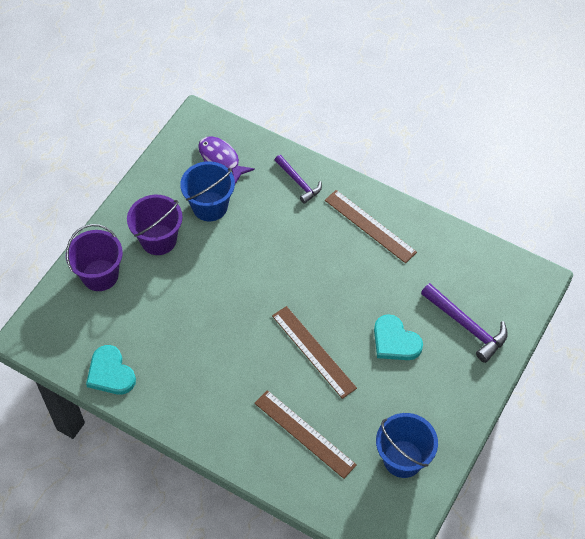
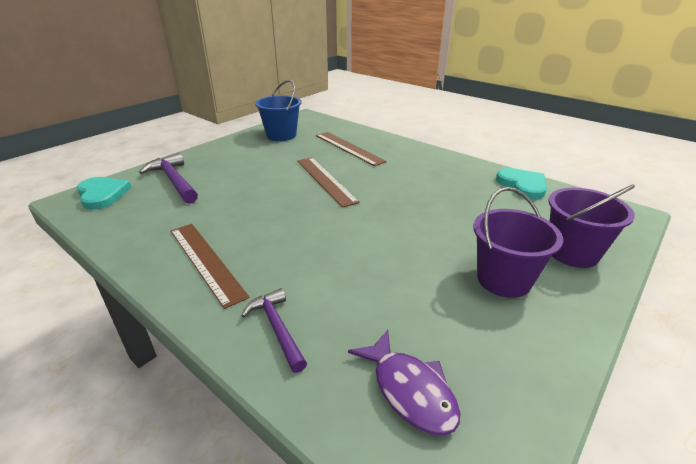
camera: 170 degrees left, 25 degrees down
blue bucket [180,161,235,221] -> none
turquoise heart [374,314,423,360] -> turquoise heart moved to [77,177,131,209]

